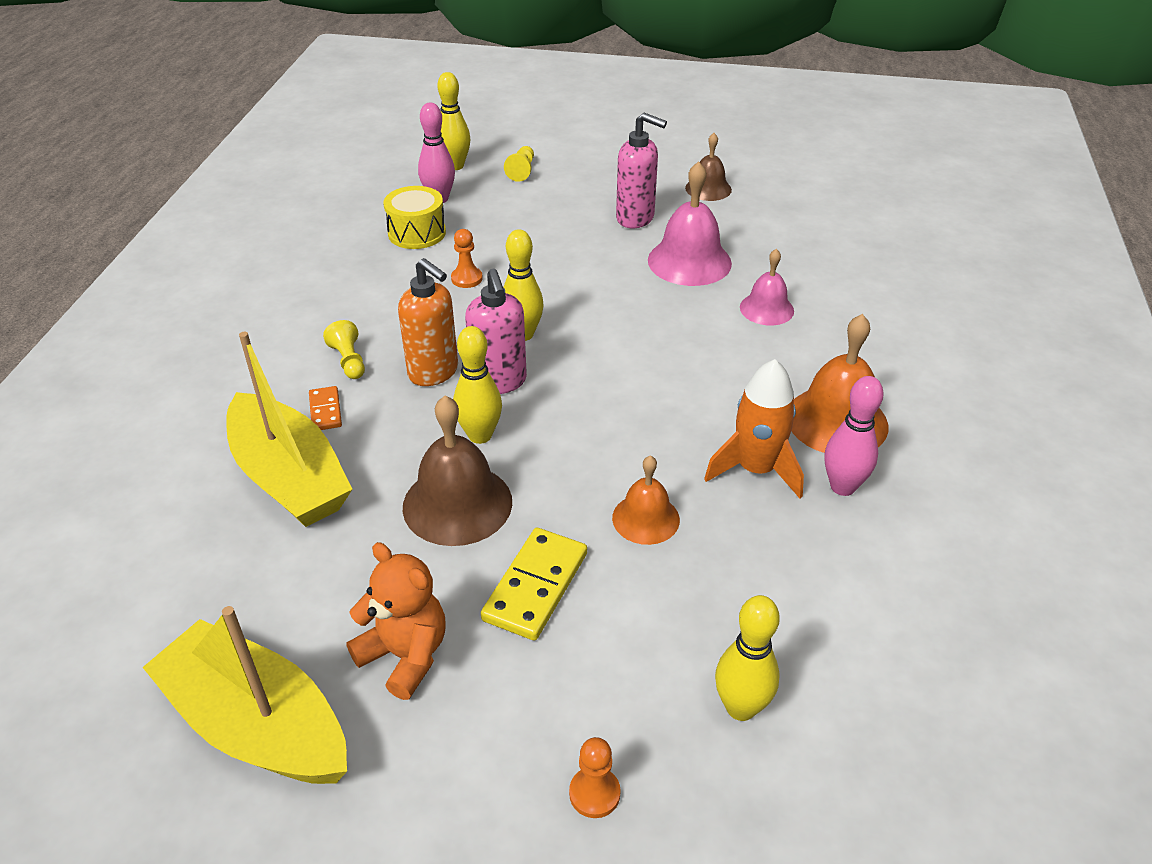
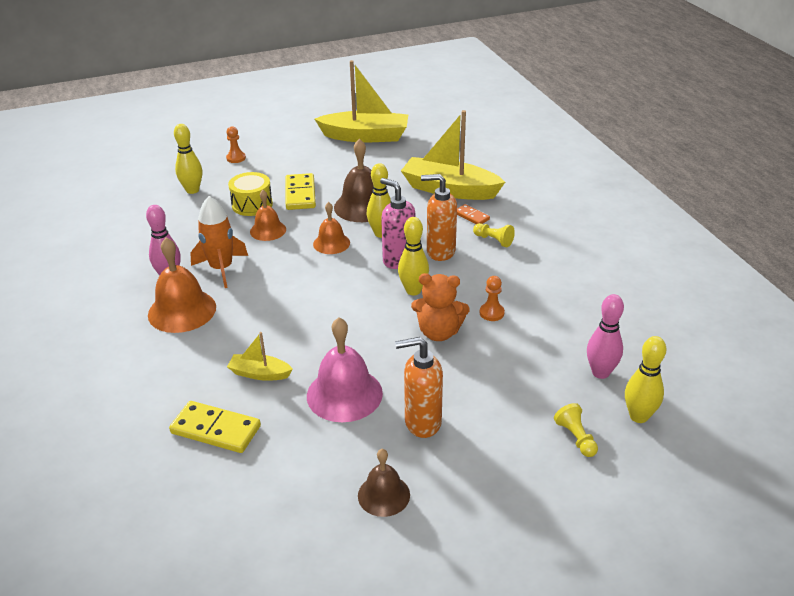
camera: 150 degrees right, 5 degrees down
orange teddy bear [346,542,446,700] -> orange teddy bear moved to [411,273,470,341]
yellow drum [383,186,446,249] -> yellow drum moved to [228,172,273,216]
pink soap dispenser [616,113,667,228] -> orange soap dispenser [395,337,443,438]
pink bell [740,249,794,325] -> yellow boat [227,332,293,381]
none -> yellow domino [169,401,261,453]
none -> orange bell [313,202,350,254]

